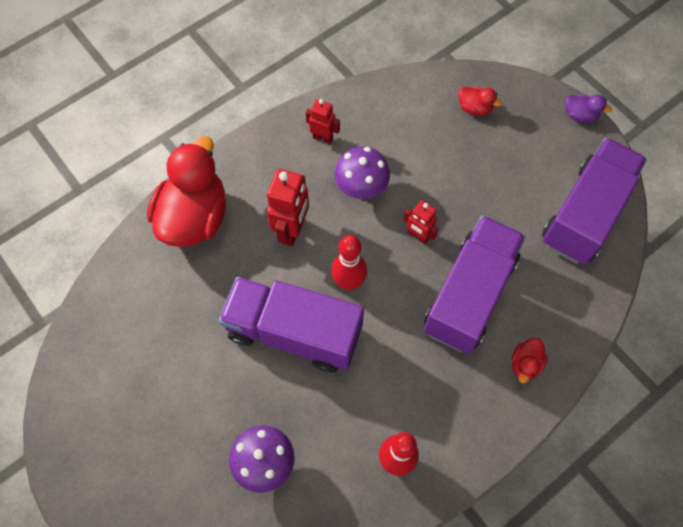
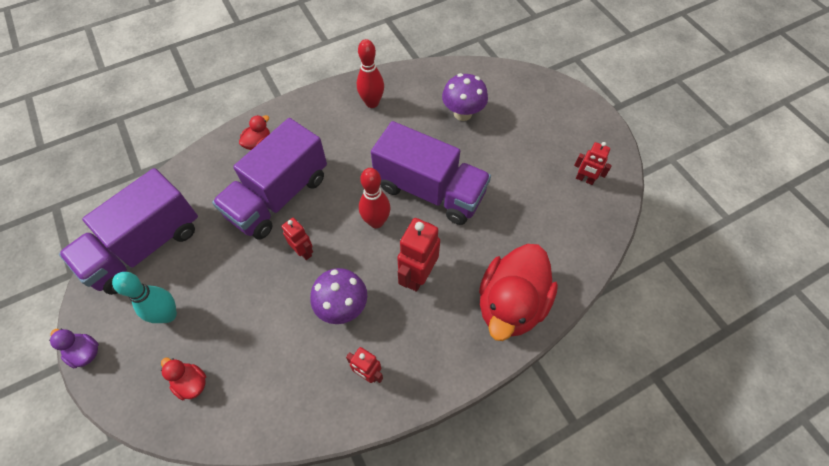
camera: 170 degrees left, 5 degrees down
none -> turquoise bowling pin [112,272,177,323]
none -> red robot [574,142,612,185]

